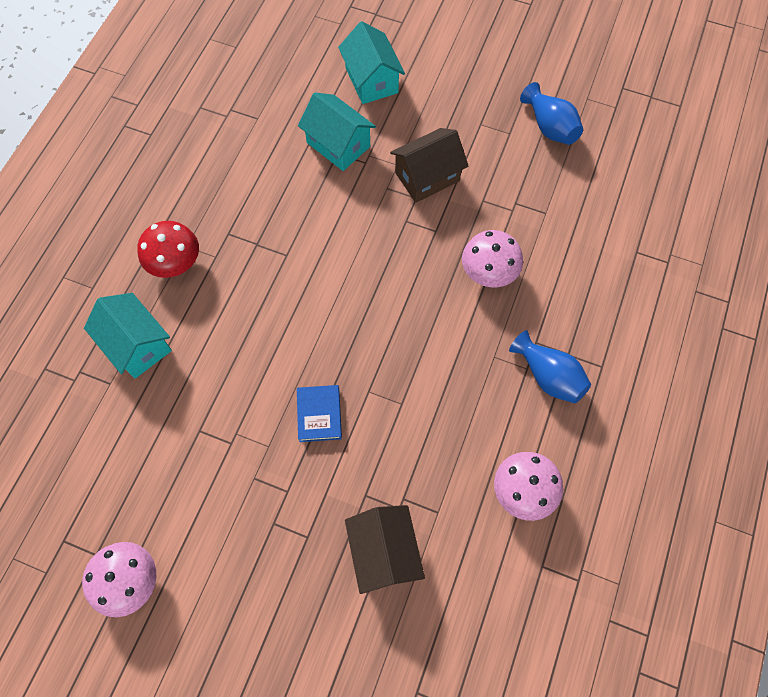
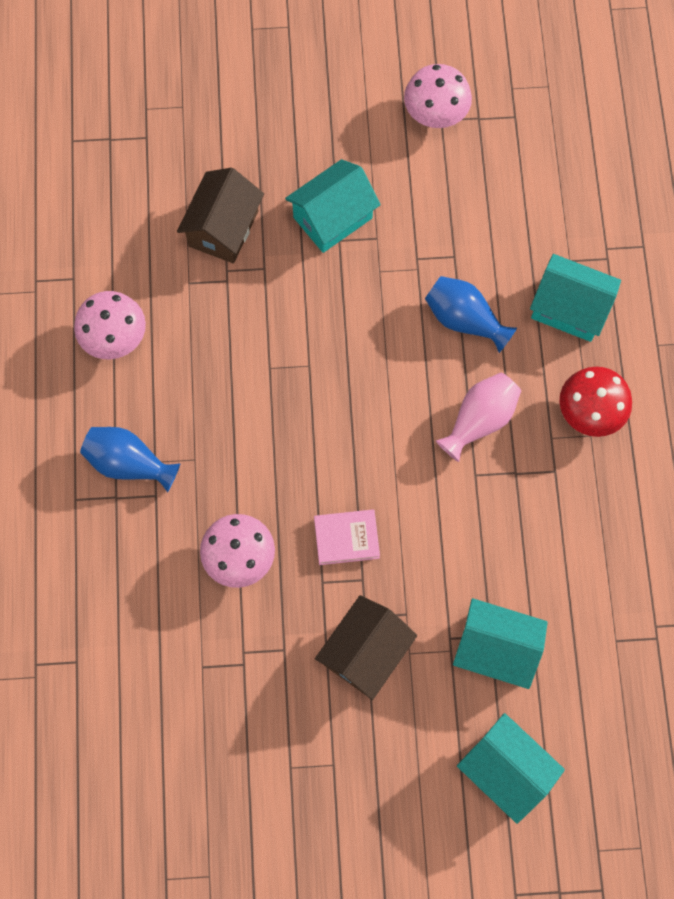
camera: 155 degrees right, 5 degrees up
blue book [297,385,342,442] -> none
brown house [345,505,425,594] -> brown house turned 60 degrees clockwise [177,168,264,264]
blue vase [520,82,583,145] -> blue vase moved to [425,276,517,353]
none -> turquoise house [285,159,380,253]
none -> pink book [314,509,380,565]
none -> pink vase [436,373,521,462]

